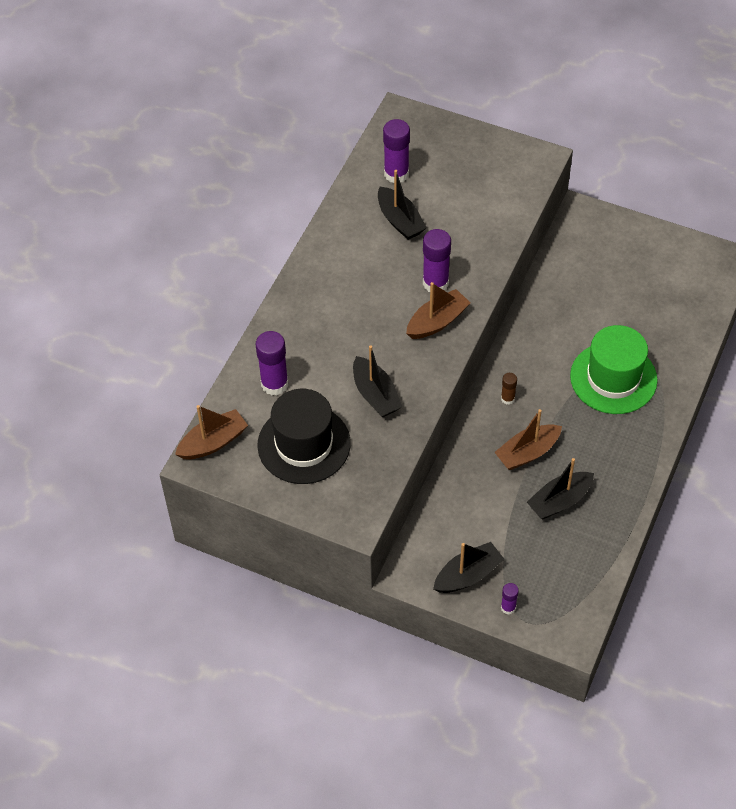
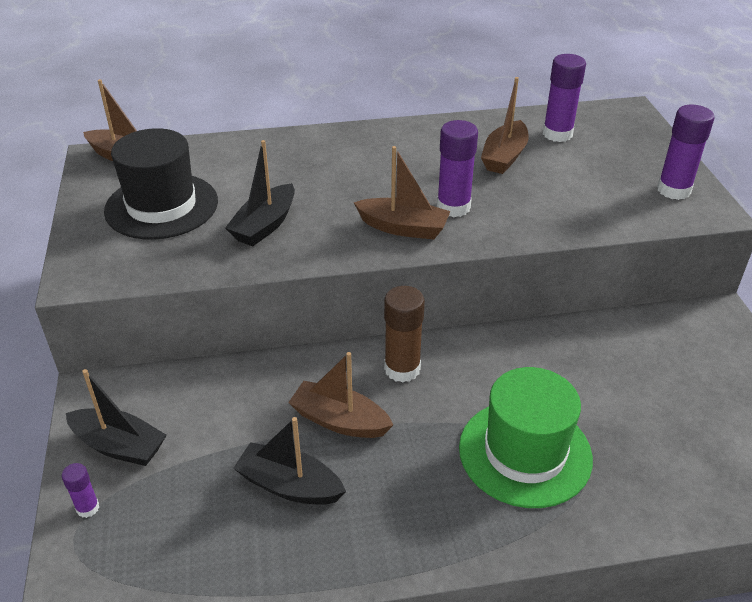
camera: 55 degrees right, 15 degrees down
purple glue stick [256,331,288,395] -> purple glue stick moved to [657,105,715,200]
black boat [378,170,427,240] -> brown boat [481,77,529,174]
brown glue stick [501,373,517,405] -> brown glue stick [384,286,425,383], size x1.89

